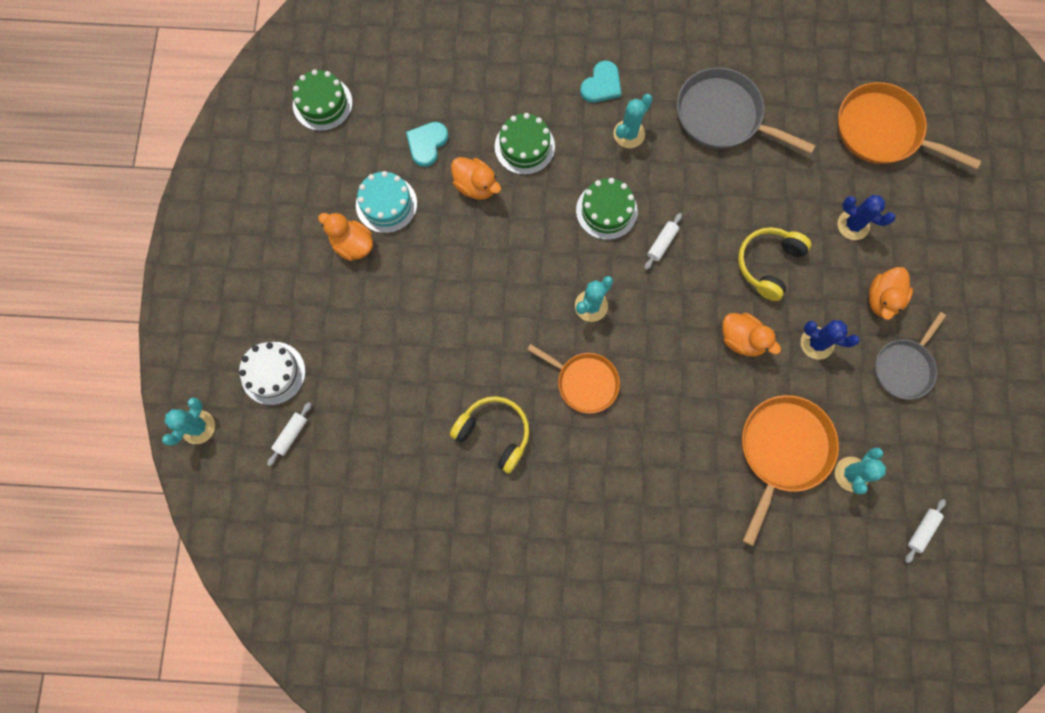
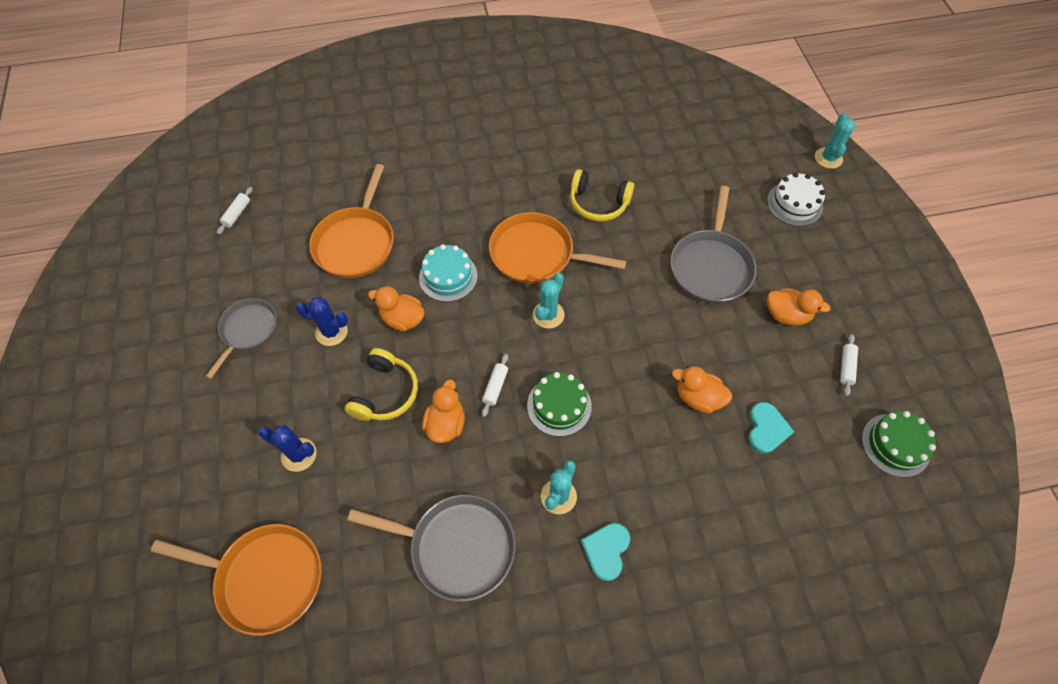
camera: 165 degrees right, 15 degrees down
white rolling pin [267,402,311,466] -> white rolling pin moved to [840,334,858,396]
turquoise cake [356,171,417,233] -> turquoise cake moved to [419,244,478,302]
green cake [495,113,555,175] -> none
orange pan [527,344,620,413] -> orange pan [489,212,626,284], size x1.53
turquoise cactus [835,448,886,494] -> none
orange duck [869,267,913,320] -> orange duck moved to [422,380,465,443]
none -> grey pan [670,186,757,303]

